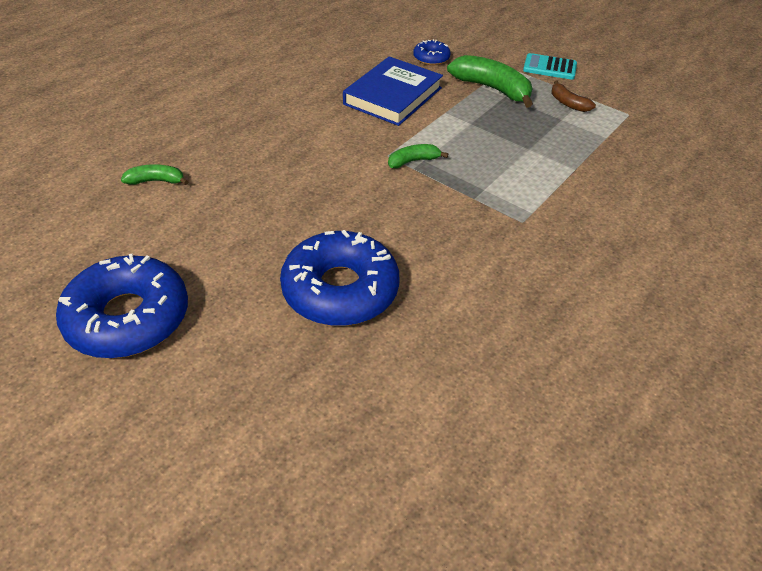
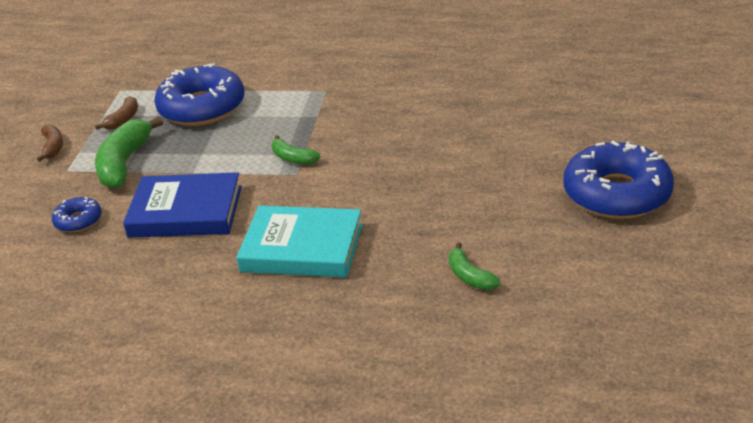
camera: 115 degrees left, 10 degrees down
blue donut [280,230,400,326] -> blue donut moved to [154,63,244,126]
turquoise calculator [523,53,577,80] -> brown banana [37,125,63,162]
none -> turquoise book [236,205,363,277]

